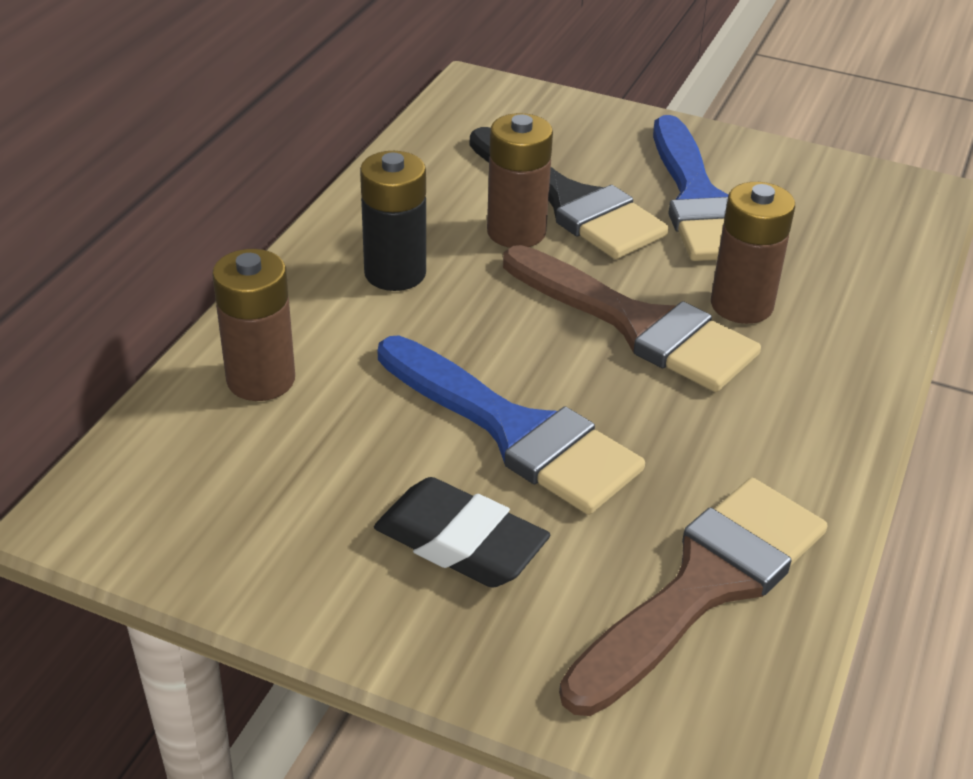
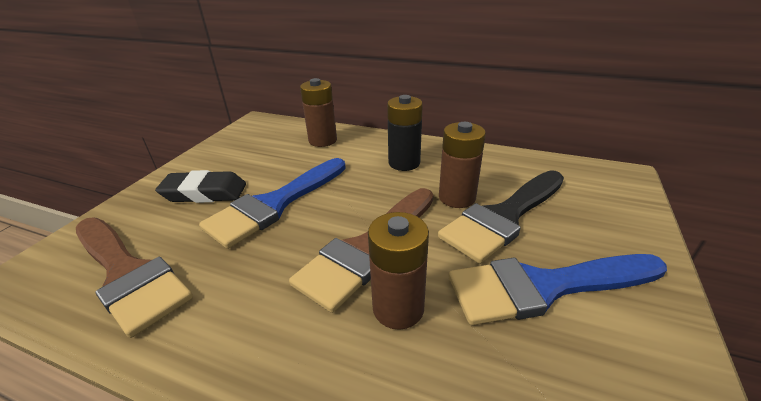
camera: 90 degrees right, 5 degrees down
black eraser [374,477,550,588] -> black eraser turned 60 degrees clockwise [155,170,246,203]

